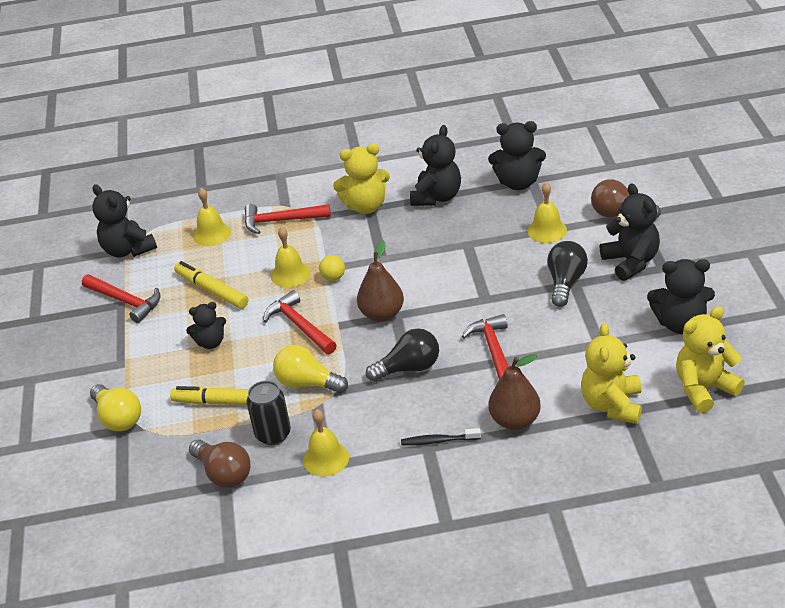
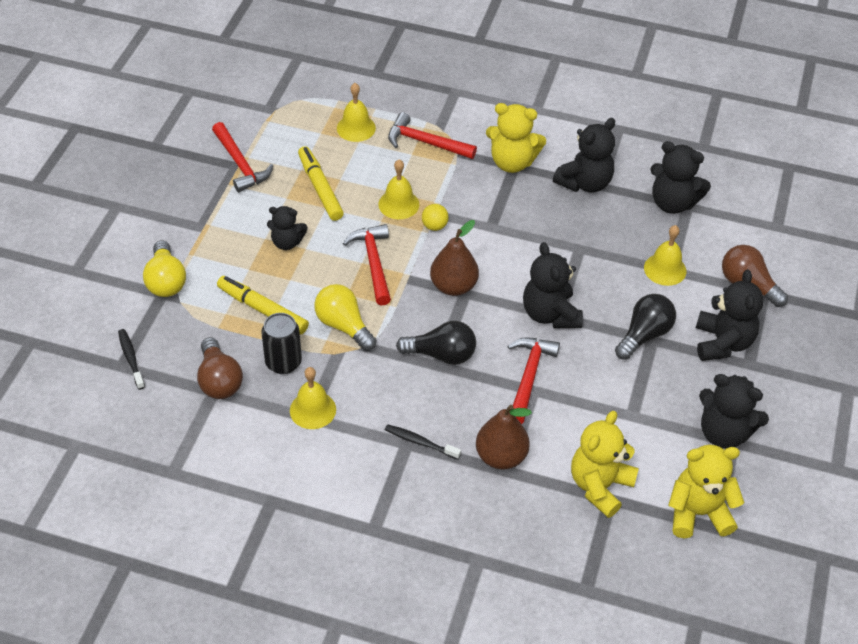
camera: 20 degrees right, 10 degrees up
black teddy bear [92,184,157,257] -> black teddy bear moved to [523,242,583,328]
none -> black toothbrush [118,329,145,390]

